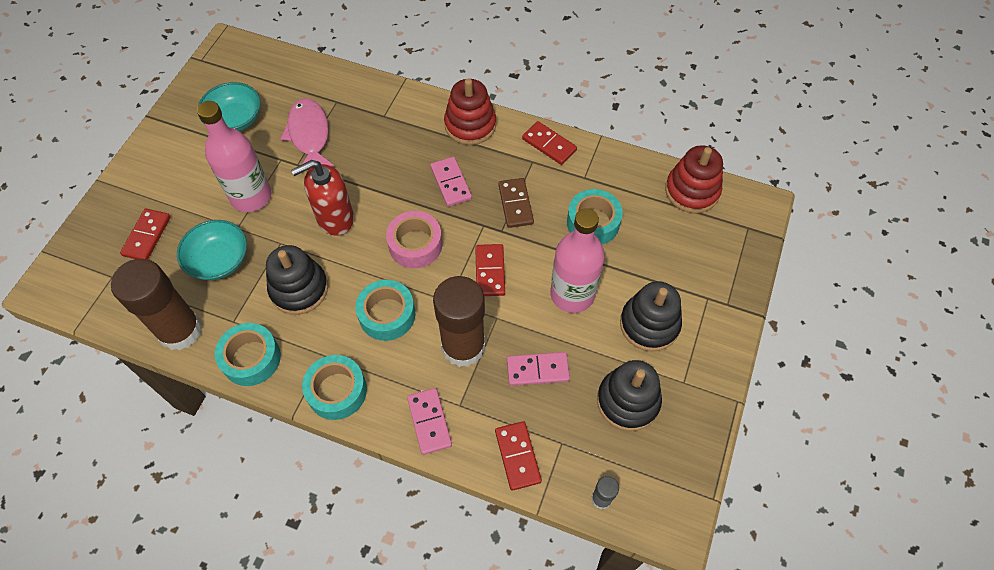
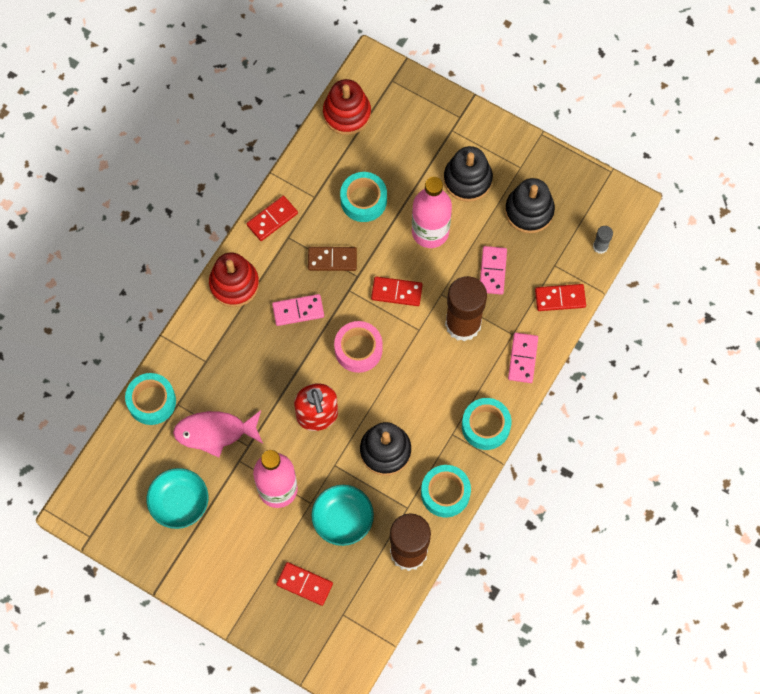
camera: 80 degrees left, 10 degrees up
turquoise tape [355,280,416,341] -> turquoise tape moved to [125,373,176,425]
pink domino [407,388,452,455] -> pink domino turned 75 degrees counterclockwise [508,333,538,383]

